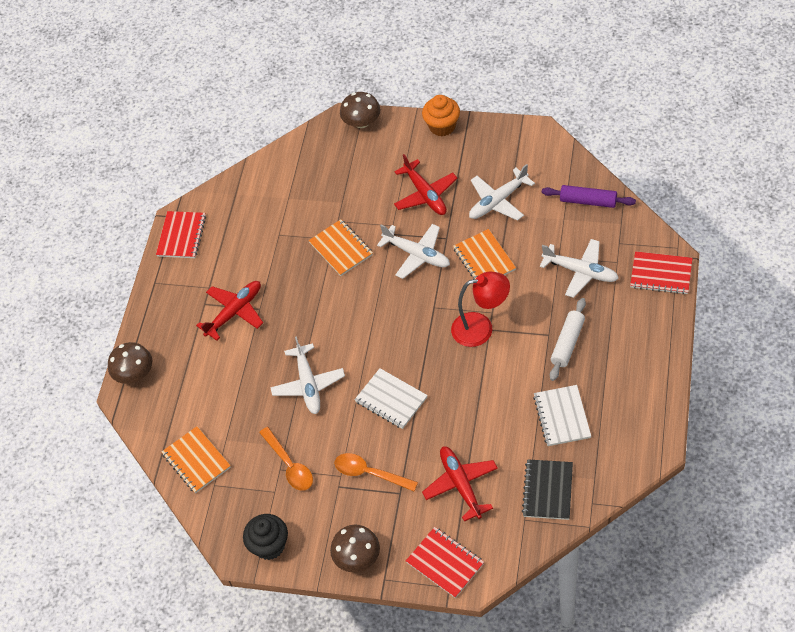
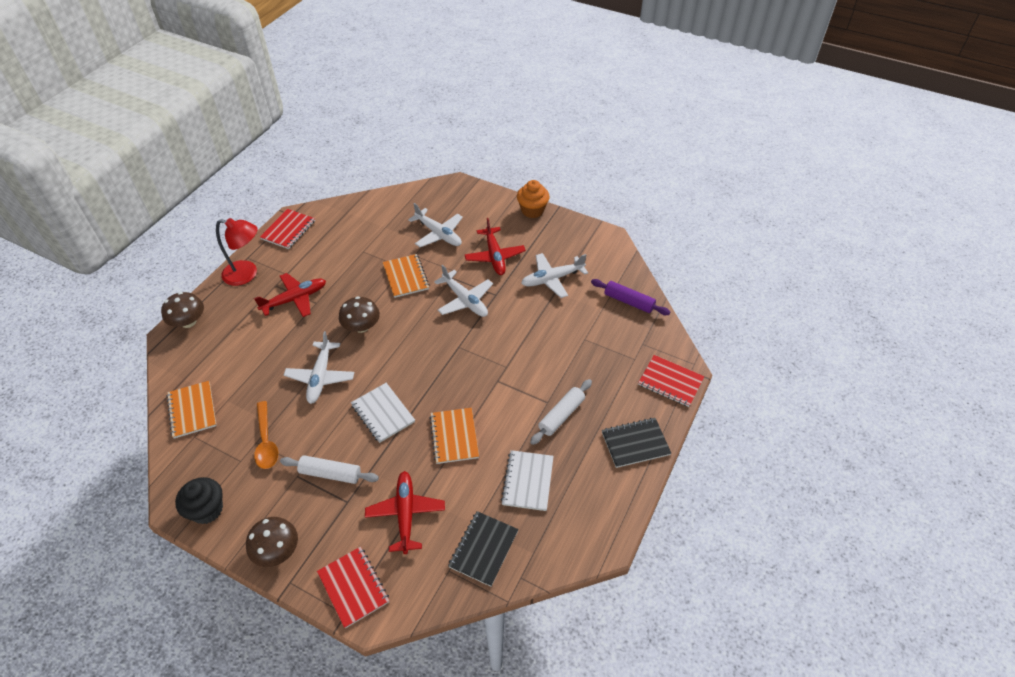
camera: 10 degrees right, 5 degrees down
orange spoon [334,453,418,491] -> white rolling pin [280,455,379,484]
brown mushroom [340,92,381,128] -> brown mushroom moved to [339,296,380,333]
red lamp [451,271,510,347] -> red lamp moved to [216,218,258,286]
orange notebook [453,229,516,279] -> orange notebook moved to [429,408,479,464]
white plane [540,239,619,298] -> white plane moved to [408,203,463,247]
none -> black notebook [602,418,671,468]

